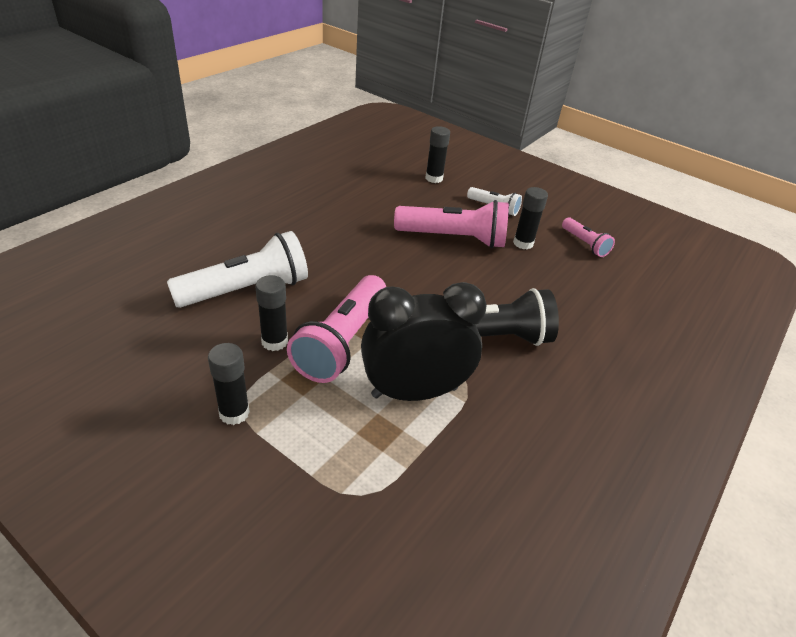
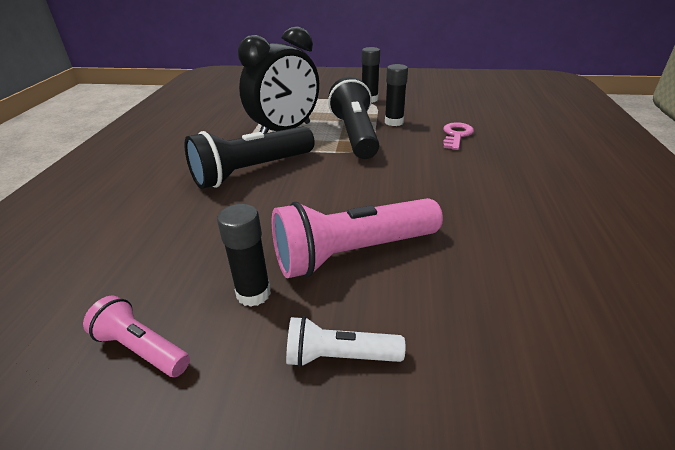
camera: 155 degrees right, 5 degrees down
white flashlight [167,231,308,308] -> pink key [443,122,474,150]
pink flashlight [287,275,386,383] -> black flashlight [328,77,379,159]
black glue stick [425,126,450,183] -> none

